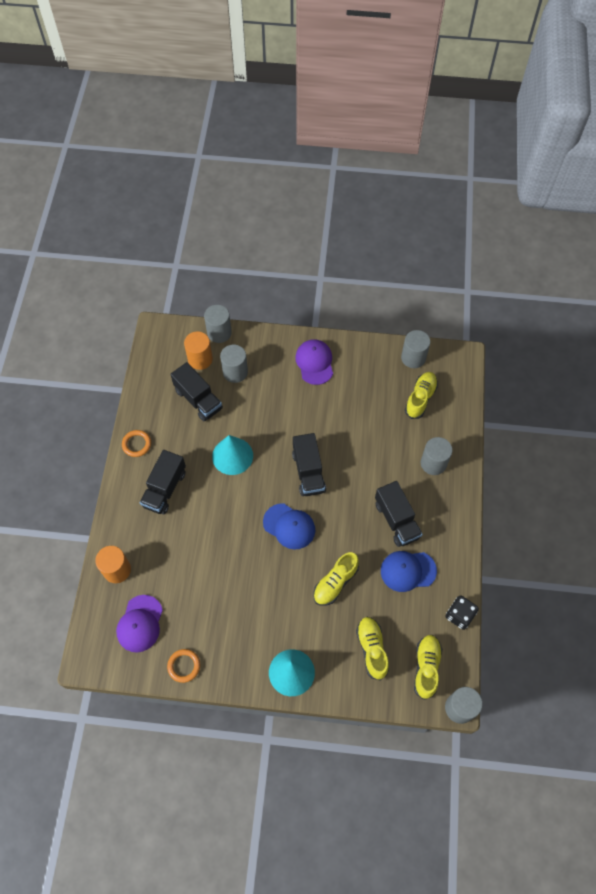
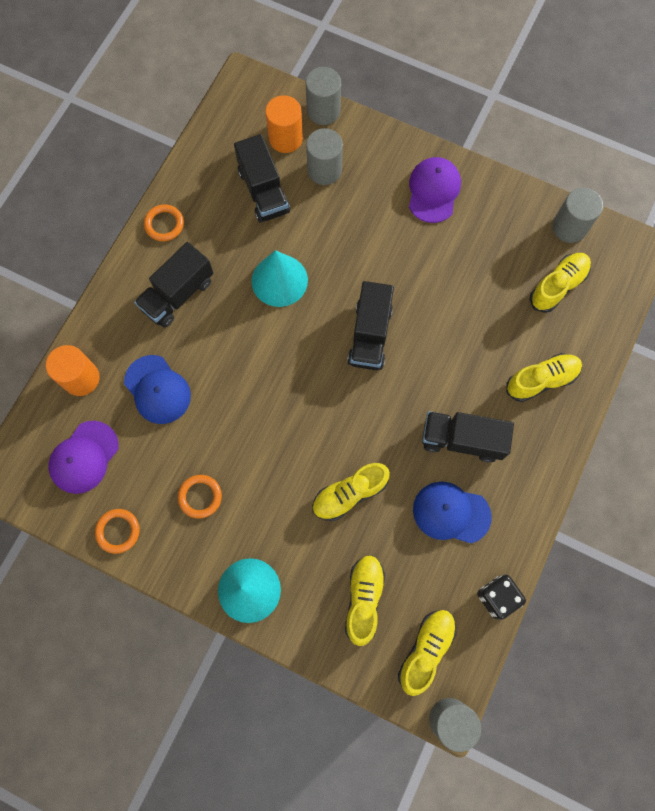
camera: 20 degrees right, 10 degrees up
blue cap [263,503,315,550] -> blue cap moved to [124,355,191,424]
black truck [375,481,423,547] -> black truck turned 105 degrees clockwise [422,411,514,463]
grey cylinder [421,437,452,475] -> yellow shoe [507,353,582,402]
none -> orange ring [178,475,222,519]

